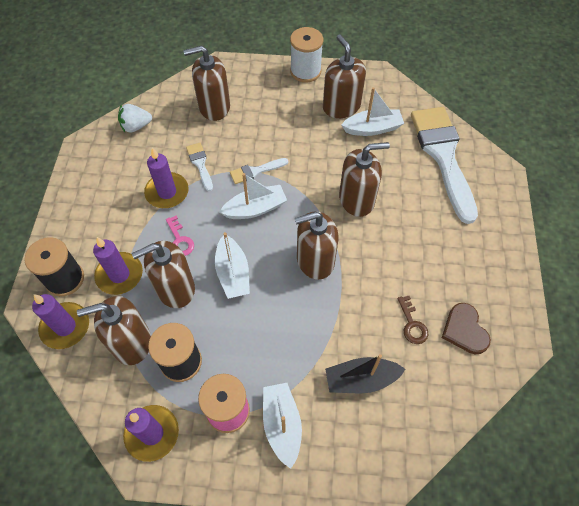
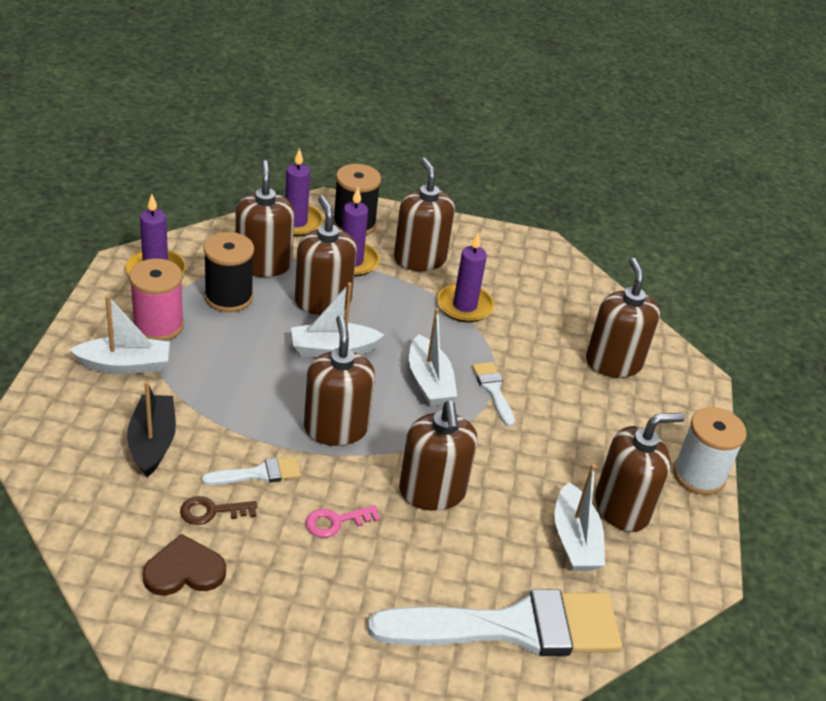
camera: 90 degrees right, 20 degrees down
white strawberry [118,104,152,133] -> none
pink key [166,216,194,256] -> pink key moved to [305,505,380,537]
white brush [186,143,213,191] -> white brush moved to [202,457,301,485]
none -> brown soap dispenser [394,158,455,271]

